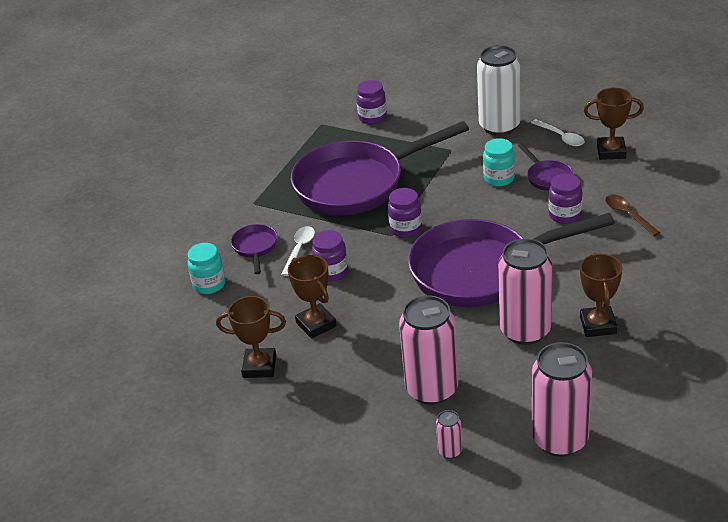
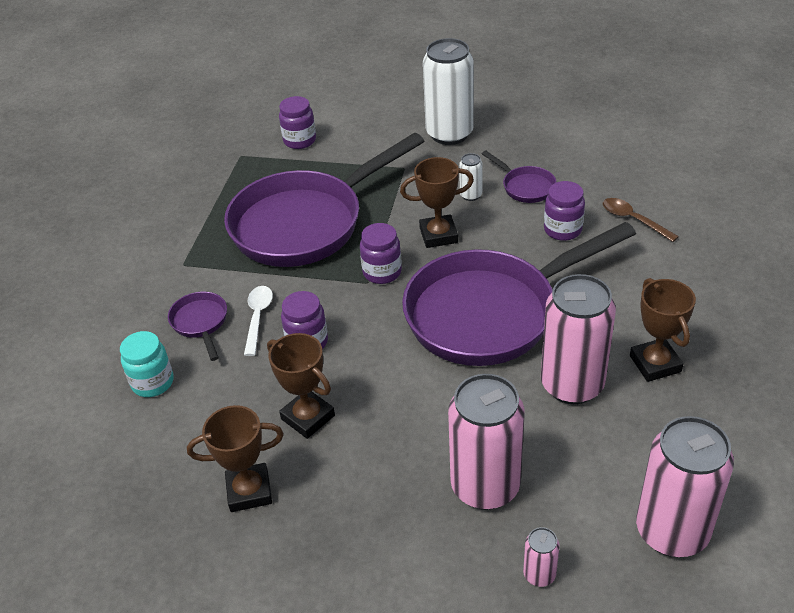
camera: 15 degrees left, 5 degrees up
turquoise jar [483,138,515,187] -> white can [459,153,483,201]
white spoon [531,119,585,146] -> none
brown trophy [584,88,644,160] -> brown trophy moved to [400,157,474,248]

